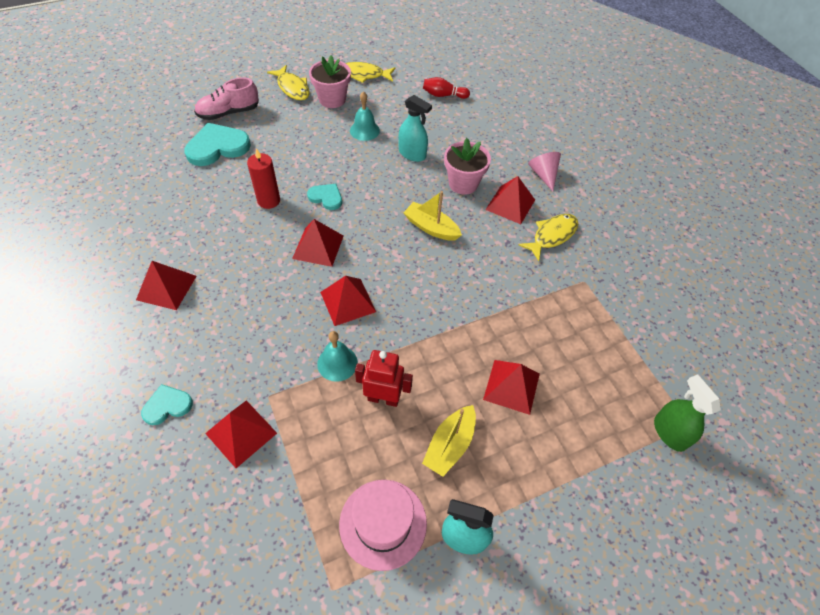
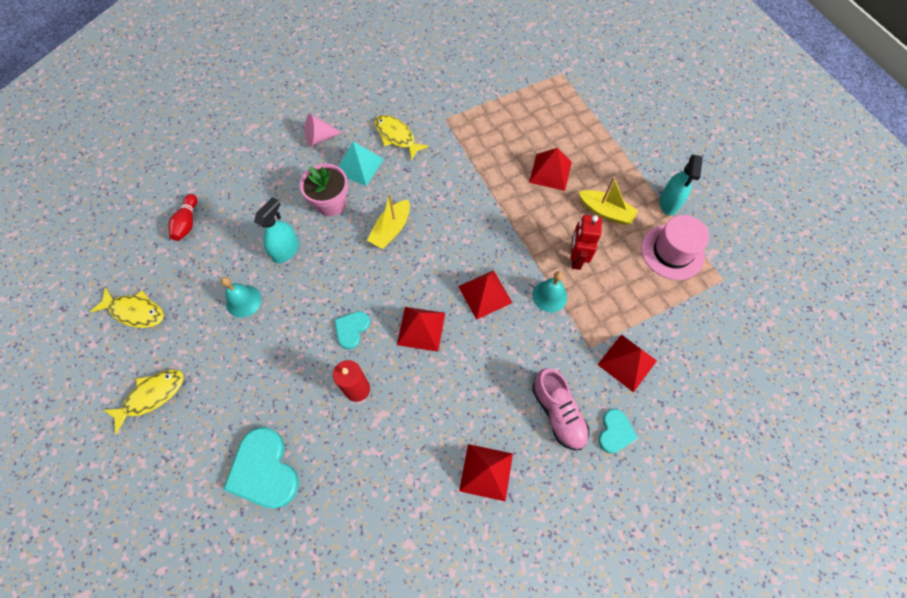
camera: 90 degrees left, 10 degrees up
turquoise heart [141,384,193,425] -> turquoise heart turned 135 degrees counterclockwise [598,409,638,453]
pink shoe [194,78,259,120] -> pink shoe moved to [532,368,589,450]
pink flower pot [309,55,351,108] -> none
yellow fish [346,62,396,83] -> yellow fish turned 75 degrees counterclockwise [90,288,164,328]
red pyramid [486,176,535,224] -> turquoise pyramid [338,142,384,186]
green spray bottle [654,374,721,452] -> none

